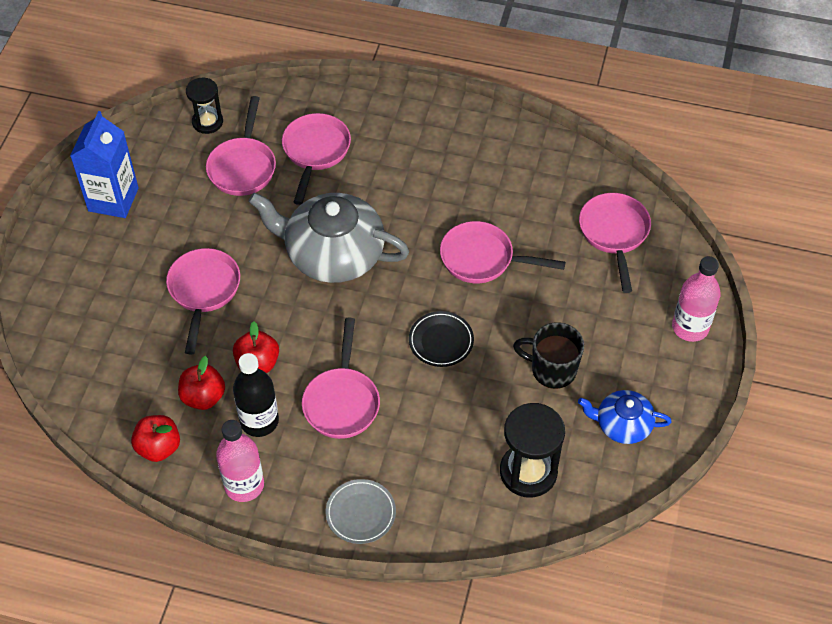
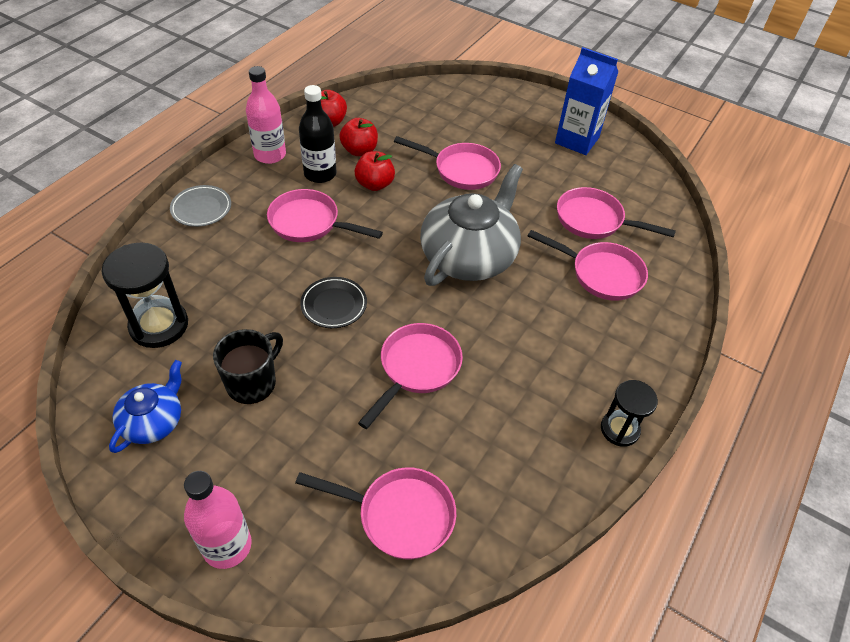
camera: 105 degrees right, 5 degrees down
black hourglass [186,78,223,134] -> black hourglass moved to [601,380,658,447]

